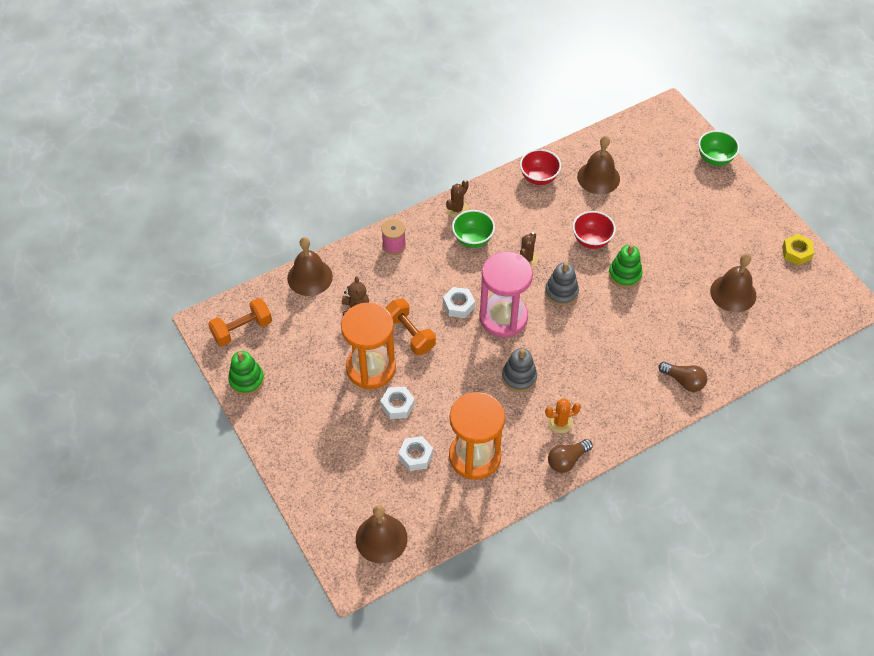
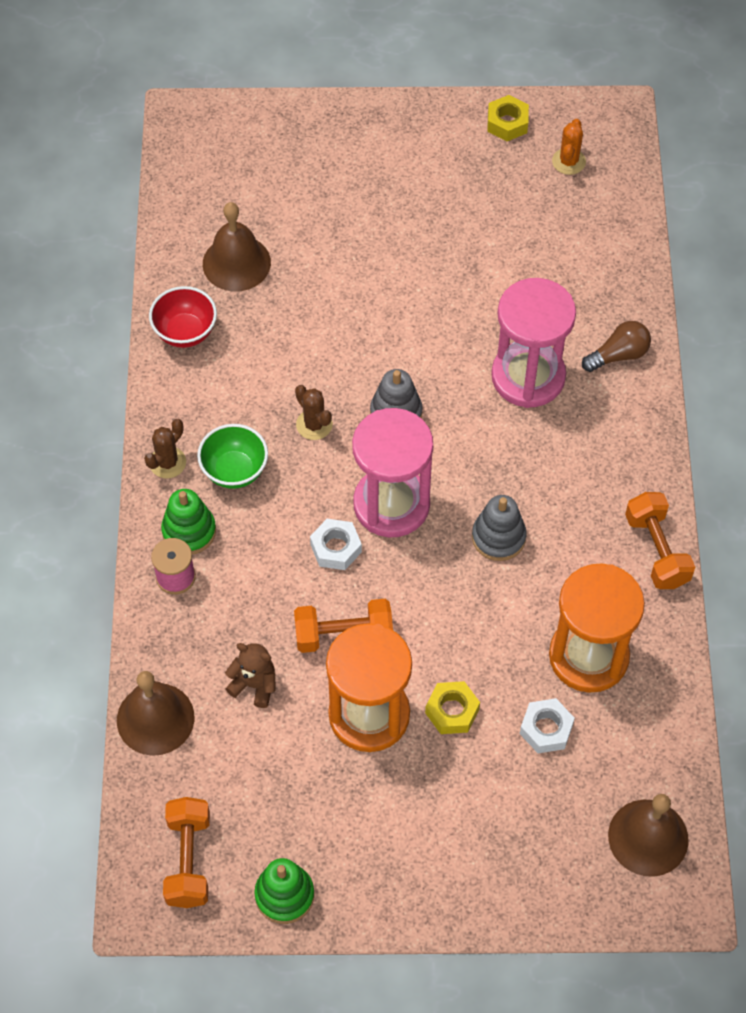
camera: 60 degrees left, 5 degrees up
white nut [380,386,415,419] -> yellow nut [425,681,480,734]
brown cactus [446,180,469,218] -> brown cactus turned 60 degrees clockwise [144,419,186,478]
orange cactus [545,399,581,433] -> orange cactus moved to [552,119,586,175]
brown light bulb [548,439,593,473] -> orange dumbbell [625,492,695,589]
red bowl [573,211,616,249] -> none
green stacking toy [609,244,642,288] -> green stacking toy moved to [161,489,216,554]
green bowl [698,130,740,166] -> none
brown bell [710,253,756,312] -> none
none -> pink hourglass [491,278,576,408]

